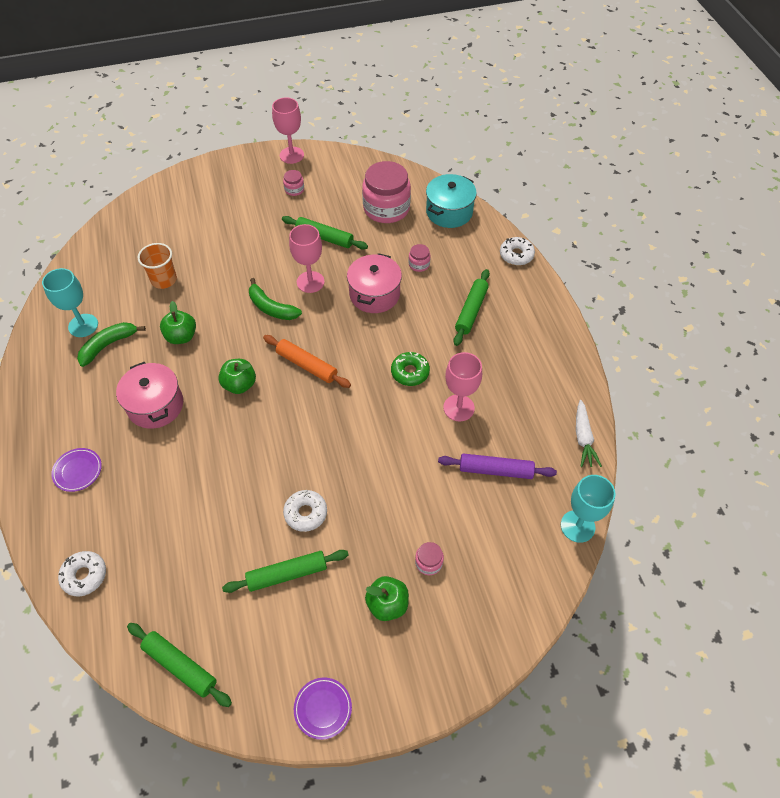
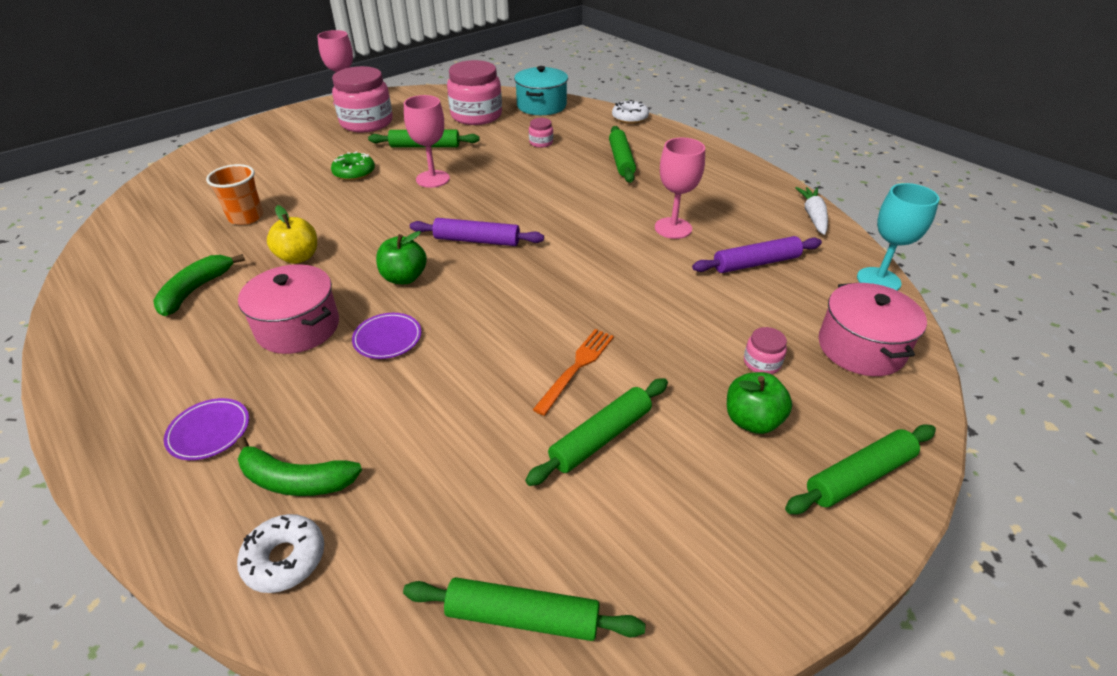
camera: 25 degrees left, 15 degrees down
turquoise goblet [42,268,98,337] -> none
green apple [160,301,196,344] -> yellow apple [267,205,317,264]
green banana [249,278,302,320] -> green banana moved to [236,437,362,496]
orange rolling pin [263,335,351,388] -> purple rolling pin [410,218,544,246]
pink jar [283,170,304,196] -> pink jar [332,66,393,133], size x2.31
white donut [283,490,327,532] -> orange fork [533,329,614,416]
purple plate [294,677,352,740] -> purple plate moved to [352,313,421,359]
pink pot [347,253,402,313] -> pink pot moved to [818,283,927,376]
green donut [391,352,430,386] -> green donut moved to [331,151,375,181]
white carrot [576,400,602,467] -> white carrot turned 150 degrees counterclockwise [795,187,828,235]
none -> green rolling pin [785,424,936,514]

